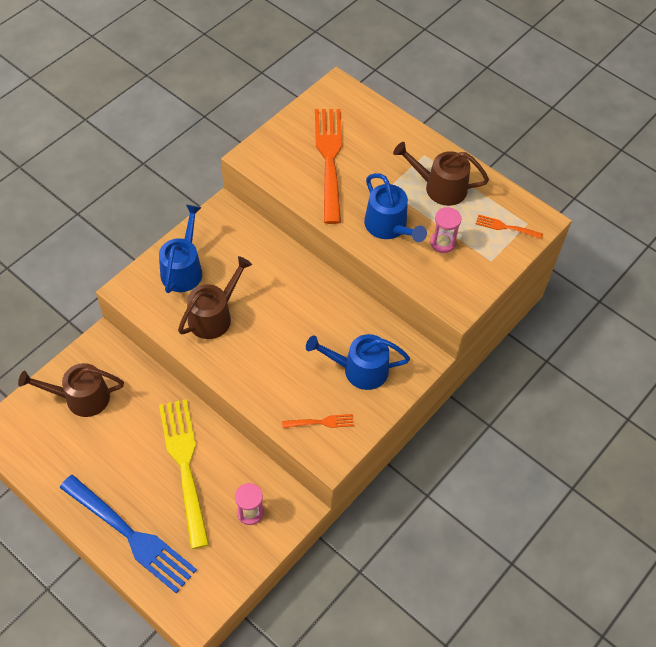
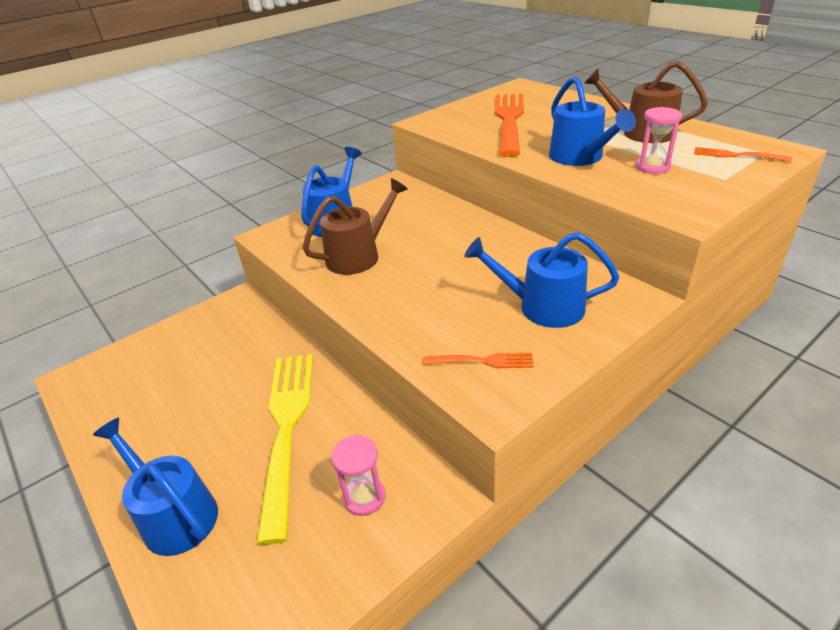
camera: 15 degrees right, 20 degrees down
brown watering can [18,363,124,417] -> none
blue fork [60,475,197,593] -> blue watering can [93,418,218,556]

